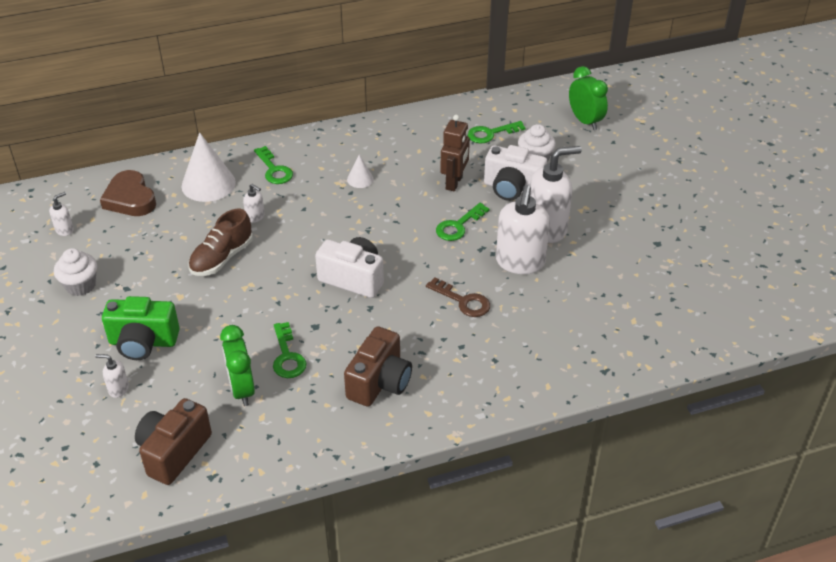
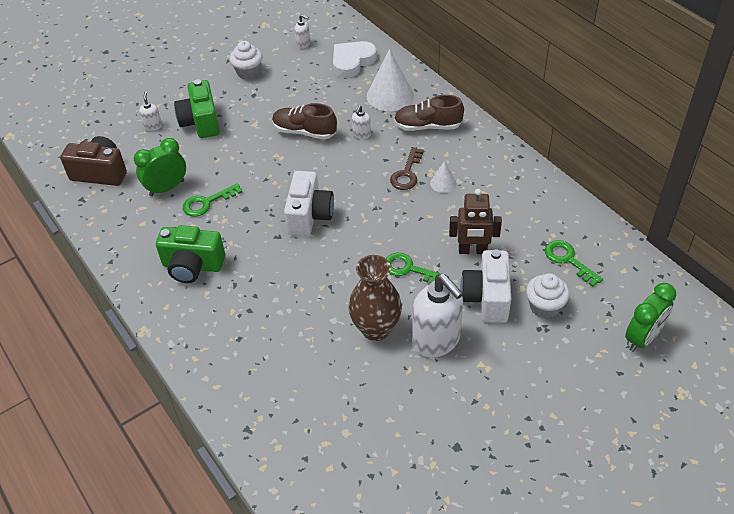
camera: 75 degrees right, 5 degrees up
brown heart [100,170,156,216] -> white heart [333,41,377,78]
green key [254,146,293,184] -> brown shoe [394,95,464,131]
brown camera [344,326,412,407] -> green camera [156,225,225,283]
brown key [426,277,490,317] -> brown key moved to [390,147,424,190]
white soap dispenser [496,185,550,274] -> brown vase [348,255,402,341]

